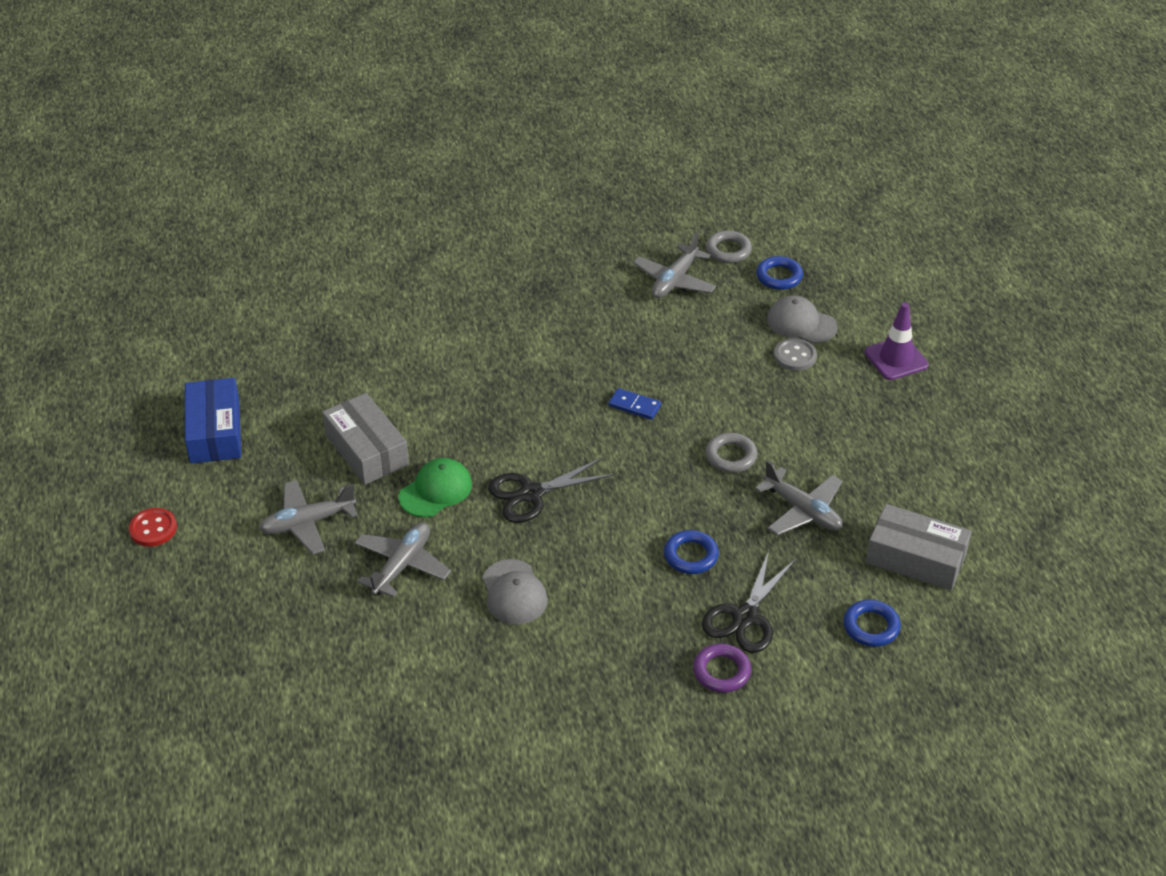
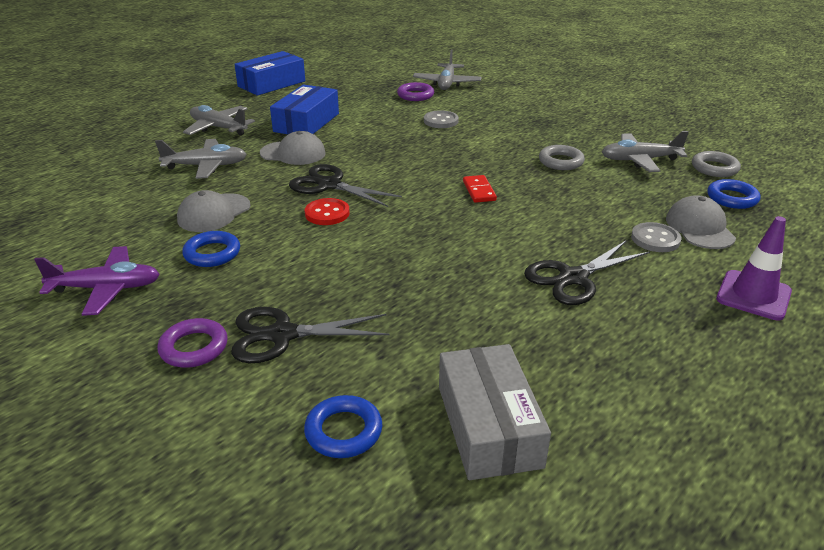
camera: 55 degrees right, 10 degrees down
red button [129,508,177,547] -> red button moved to [305,198,350,225]
grey box [322,393,409,485] -> blue box [270,84,339,134]
green cap [399,458,472,517] -> grey cap [260,131,326,165]
blue domino [609,388,661,420] -> red domino [463,175,497,203]
blue ring [664,530,719,574] -> blue ring moved to [182,231,240,267]
grey ring [705,433,757,473] -> grey ring moved to [539,145,585,170]
grey plane [755,460,843,535] -> grey plane moved to [413,50,482,90]
none -> purple plane [34,246,160,316]
none -> purple ring [397,82,434,101]
none -> grey button [424,110,459,128]
none -> black scissors [524,240,650,305]

